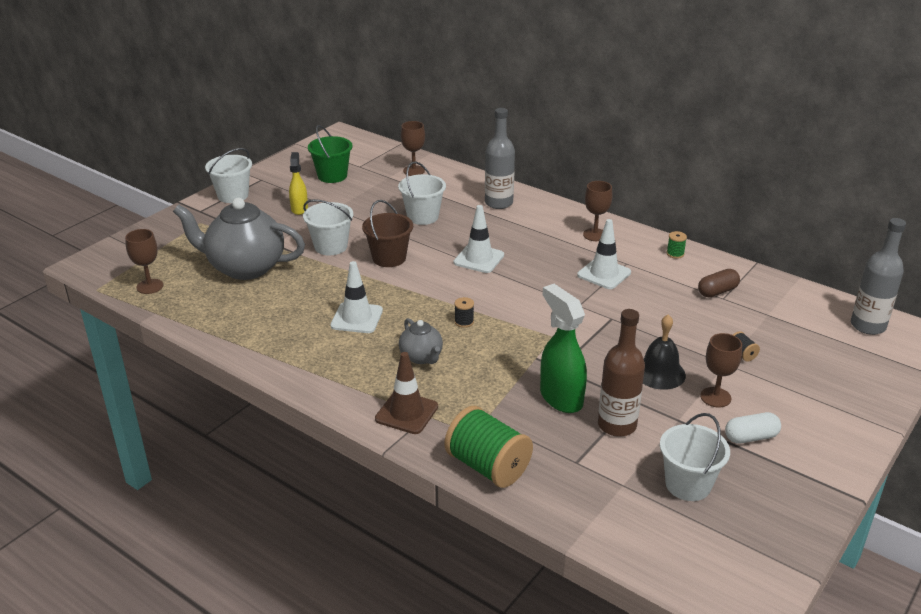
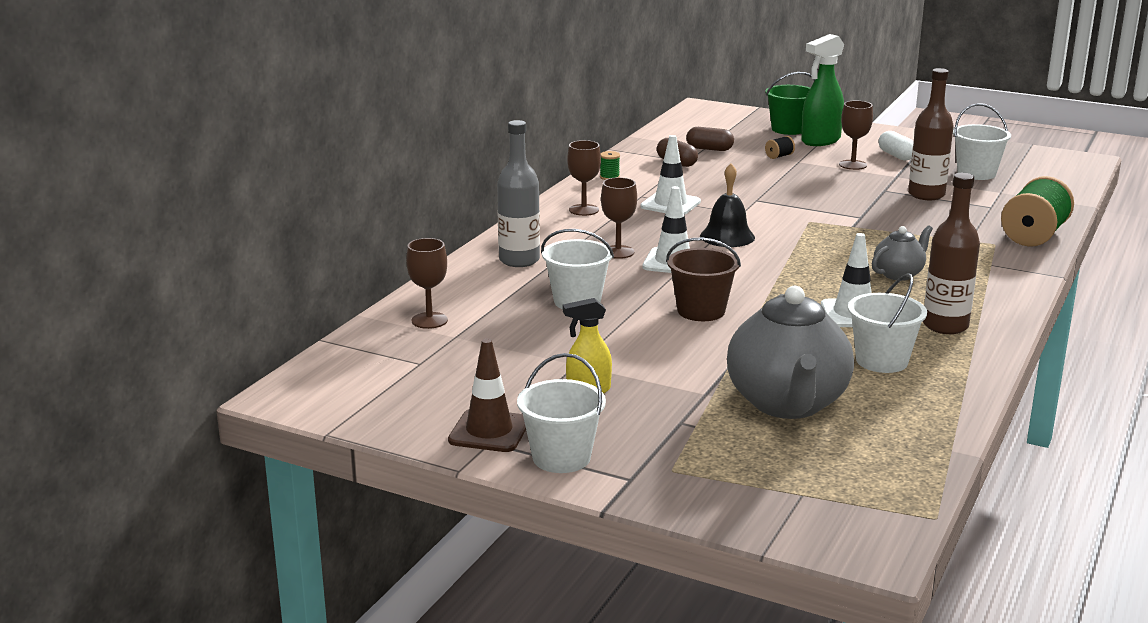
camera: 100 degrees left, 10 degrees down
brown goblet [125,229,163,294] -> brown goblet moved to [601,177,637,259]
white bucket [303,199,353,255] -> white bucket moved to [848,273,927,373]
green bucket [308,125,353,183] -> green bucket moved to [765,72,815,135]
brown traffic cone [375,352,438,434] -> brown traffic cone moved to [448,339,526,452]
black spool [454,297,474,328] -> none
green spray bottle [540,284,587,413] -> green spray bottle moved to [801,34,844,146]
black bell [643,314,686,390] -> black bell moved to [700,163,755,247]
grey bottle [851,218,906,335] -> none
none -> brown capsule [686,127,734,151]
none -> brown bottle [923,173,980,334]

